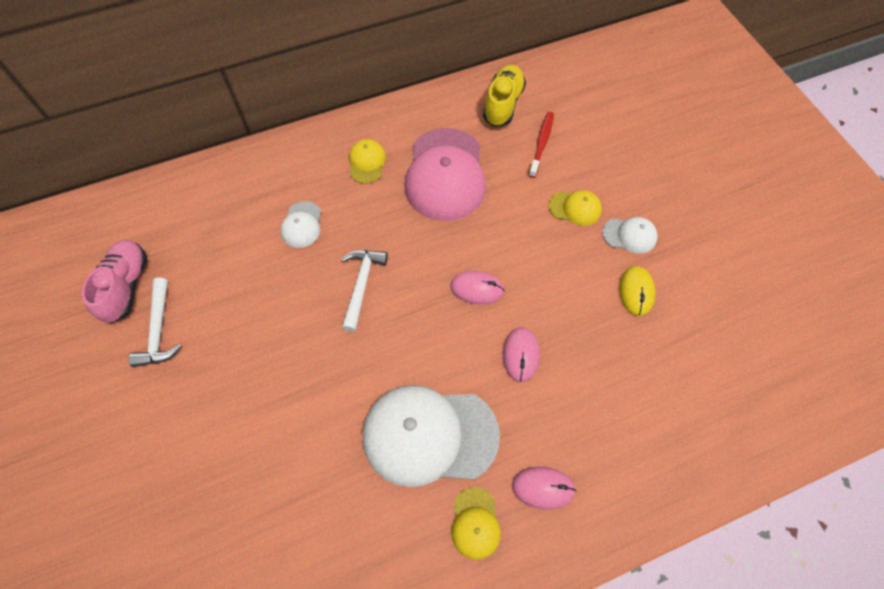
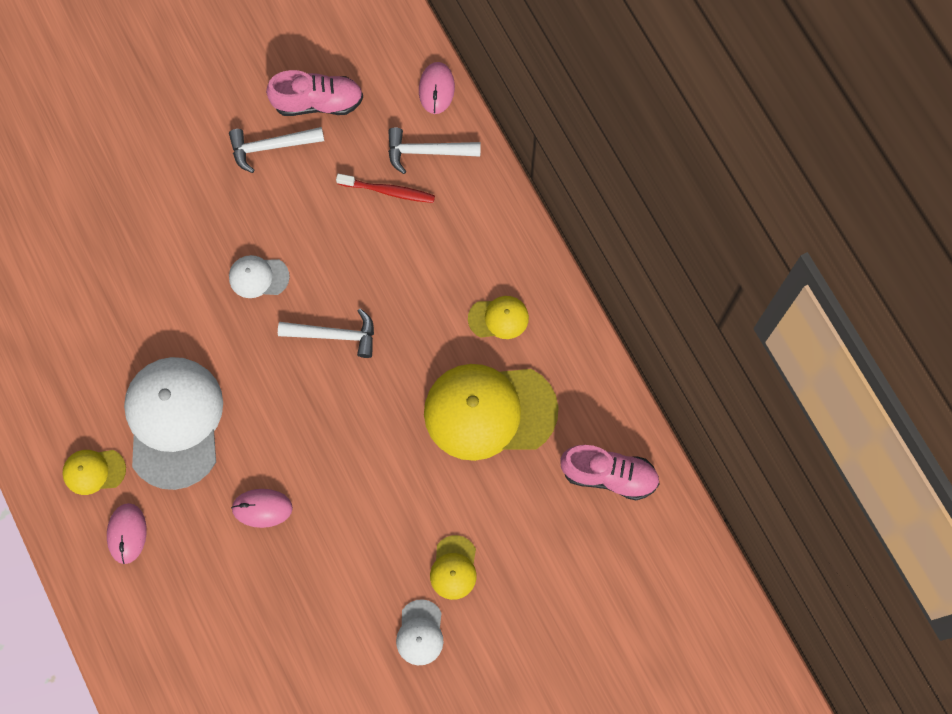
camera: 85 degrees right, 10 degrees up
white cap [280,201,321,248] -> white cap moved to [229,255,290,298]
pink cap [404,128,486,221] -> yellow cap [424,364,558,461]
pink mouse [450,271,505,304] -> pink mouse moved to [419,62,455,114]
yellow shoe [483,65,526,127] -> pink shoe [560,445,660,500]
red toothbrush [529,112,554,178] -> red toothbrush moved to [336,174,435,203]
yellow mouse [619,266,655,316] -> none
none -> white hammer [388,128,481,174]

